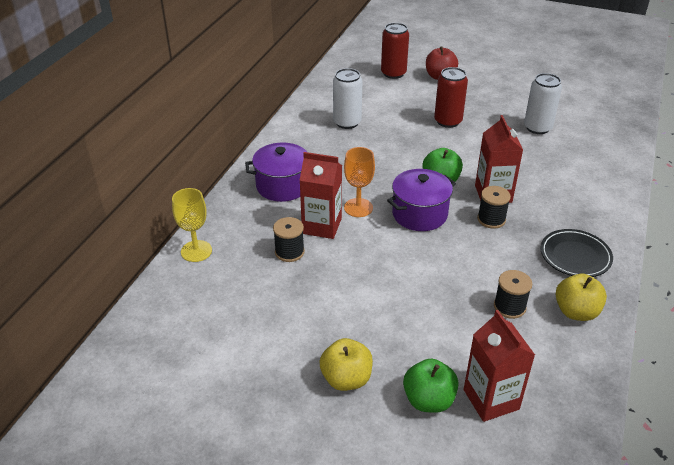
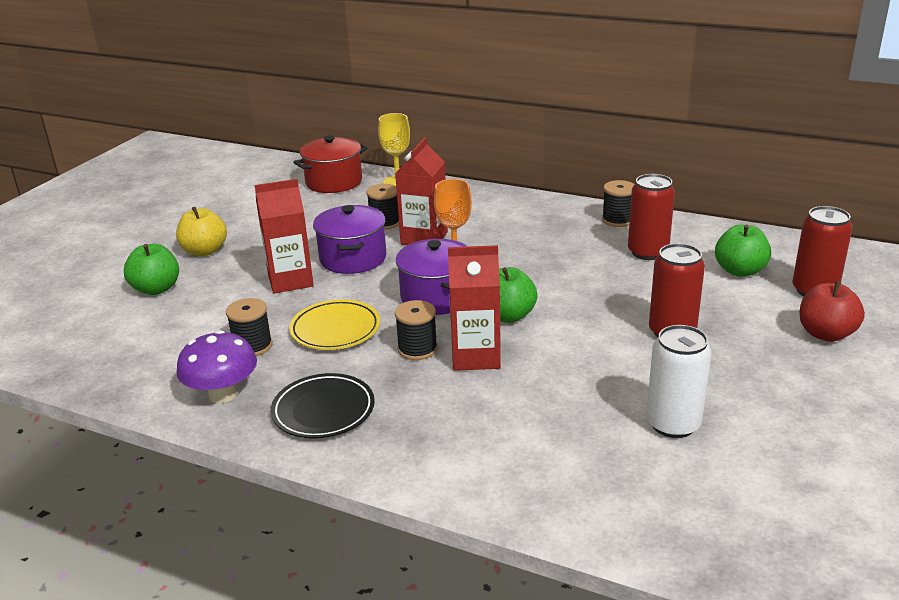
camera: 95 degrees right, 10 degrees down
purple pot [245,143,307,202] -> purple pot moved to [313,205,386,274]
white can [333,68,362,129] -> red can [628,174,675,260]
red carton [464,310,535,422] -> red carton moved to [254,179,314,294]
yellow apple [556,274,607,321] -> purple mushroom [177,330,257,403]
none -> yellow plate [289,299,380,350]
none -> red pot [294,135,368,193]
none -> black spool [602,180,635,227]
none -> green apple [715,224,771,277]

